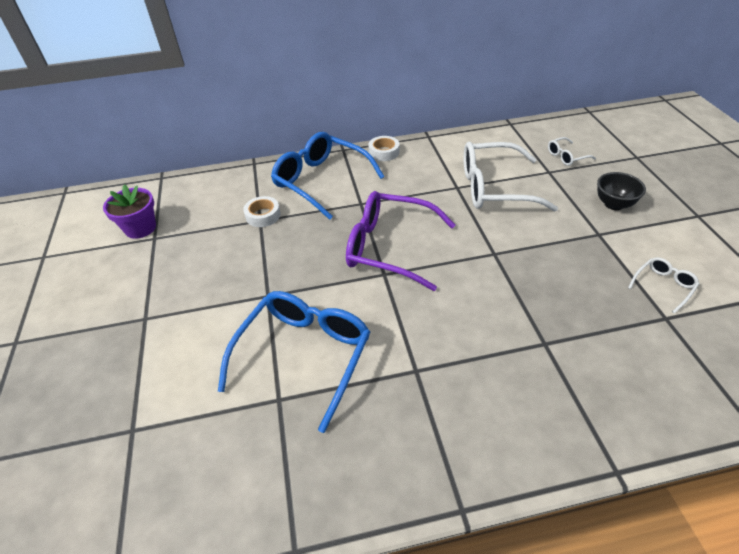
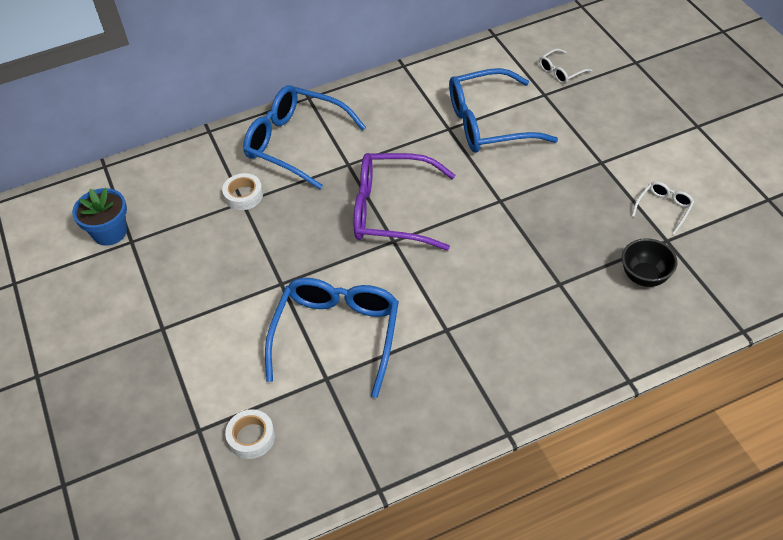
camera: 10 degrees left, 5 degrees up
purple flower pot [103,185,156,239] -> blue flower pot [72,188,127,246]
white tape [368,136,400,161] -> white tape moved to [225,409,275,459]
white glasses [464,142,558,211] -> blue glasses [449,68,558,153]
black bowl [597,172,646,210] -> black bowl moved to [622,238,678,287]

